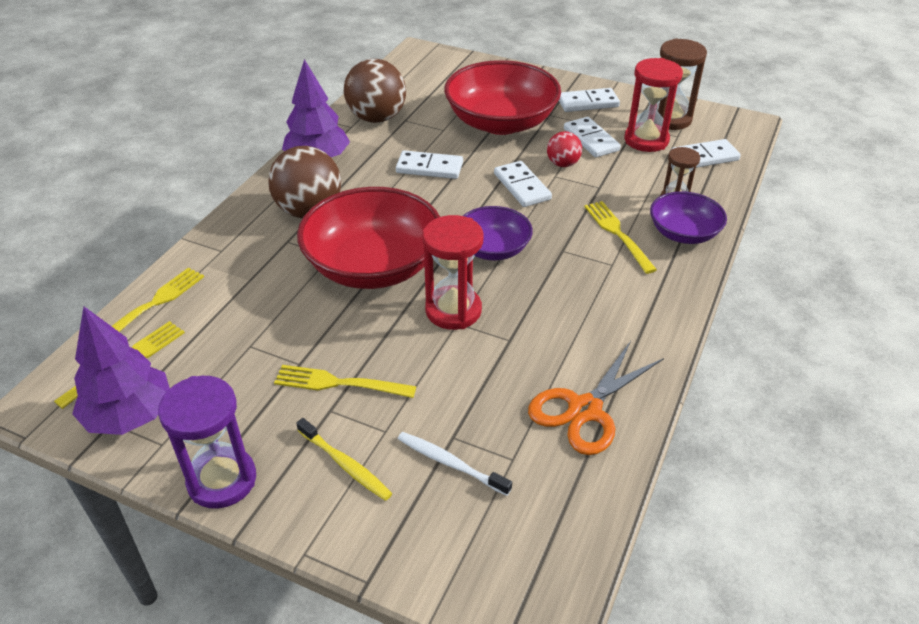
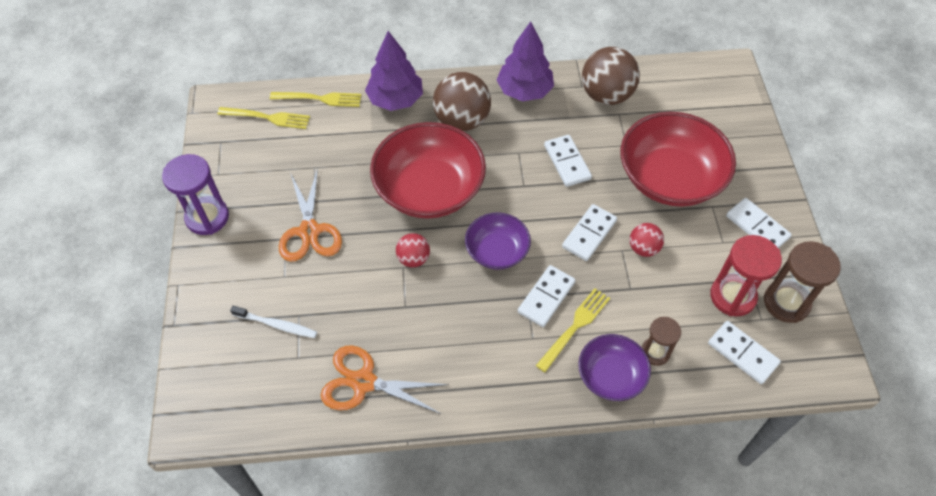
camera: 60 degrees right, 15 degrees up
purple tree [72,306,170,435] -> purple tree moved to [365,31,423,111]
yellow fork [274,365,416,398] -> orange scissors [279,168,342,262]
yellow toothbrush [296,418,392,501] -> none
white toothbrush [398,432,512,496] -> white toothbrush turned 105 degrees clockwise [230,306,317,338]
red hourglass [423,215,483,330] -> red ball [396,233,430,267]
white domino [564,117,621,157] -> white domino moved to [518,265,575,327]

